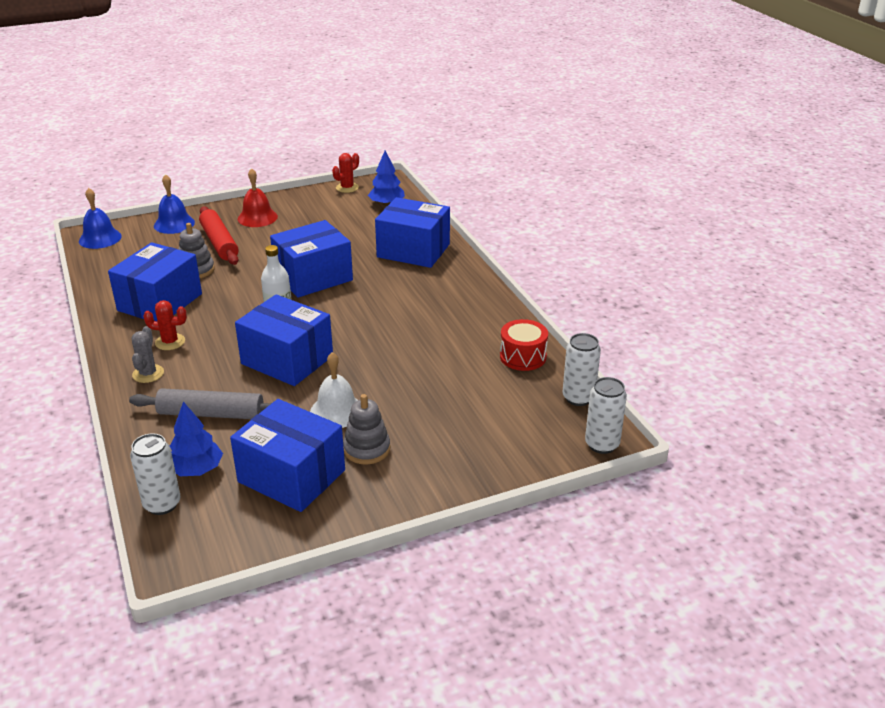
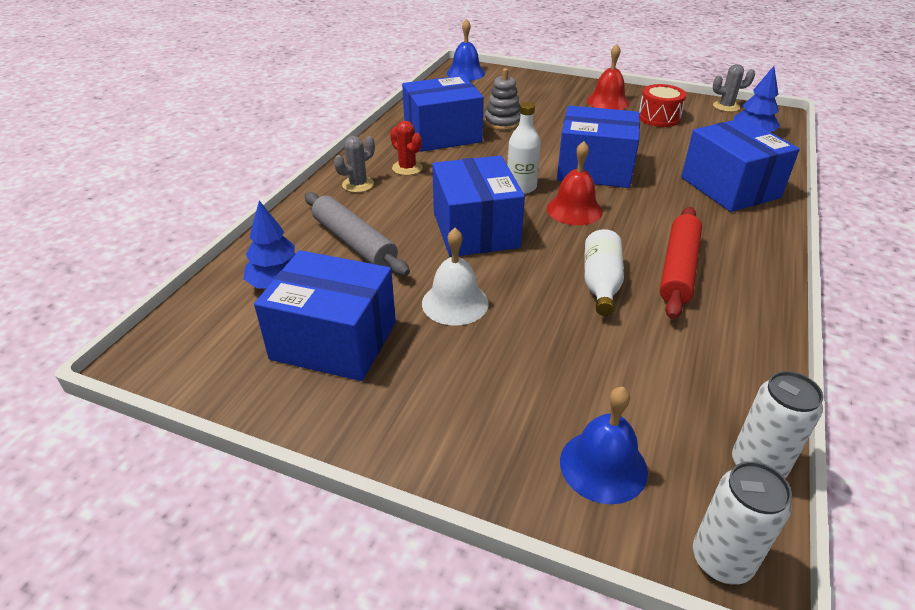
camera: 45 degrees right, 5 degrees up
white can [130,433,181,515] -> none
blue bell [154,174,195,234] -> blue bell moved to [560,386,648,504]
red rolling pin [199,206,239,265] -> red rolling pin moved to [660,207,702,319]
blue box [230,399,345,512] -> blue box turned 60 degrees counterclockwise [254,250,396,381]
red cactus [332,153,359,193] -> grey cactus [713,64,755,112]
grey stacking toy [343,394,390,465] -> none
red drum [500,319,548,371] -> red drum moved to [639,84,686,127]
none -> red bell [547,141,603,225]
none -> white bottle [584,229,624,316]

